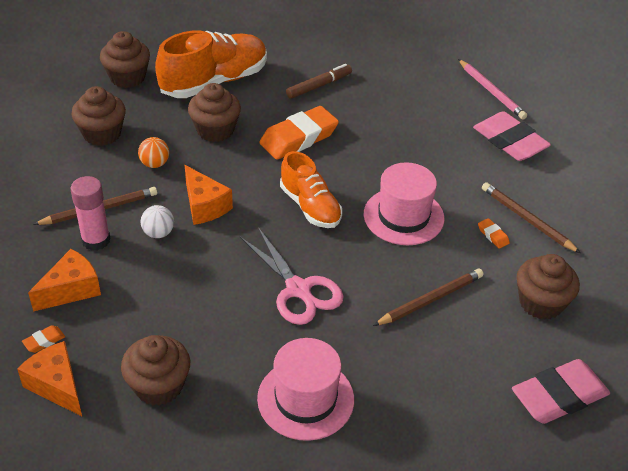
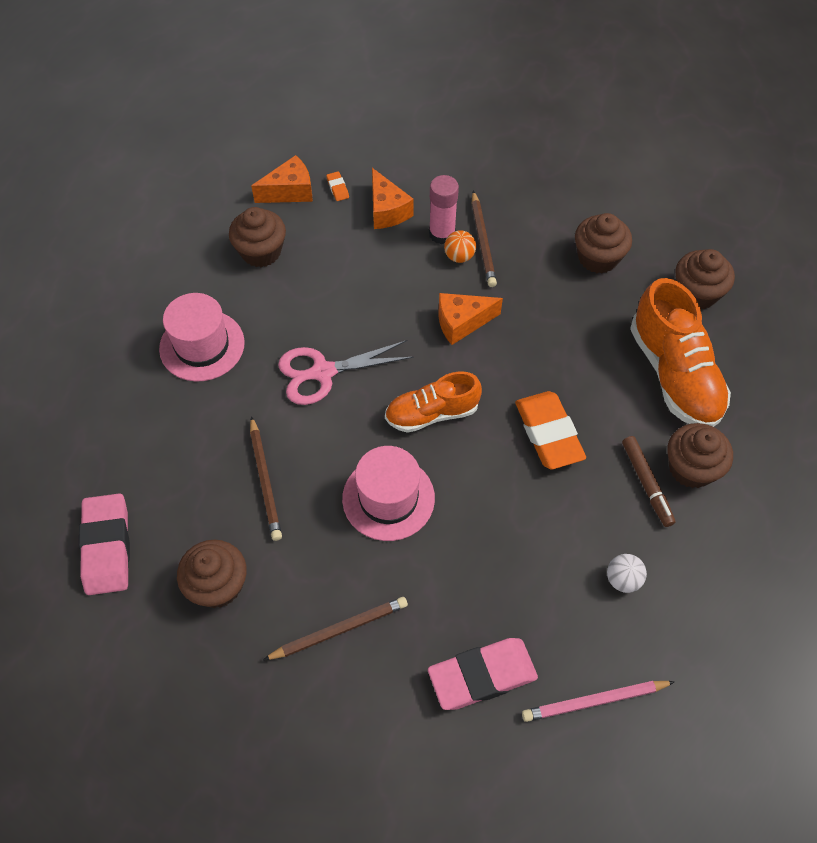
camera: 110 degrees right, 15 degrees up
orange ball [138,137,169,168] -> orange ball moved to [444,230,476,263]
white ball [141,205,174,238] -> white ball moved to [607,554,647,593]
brown cupcake [188,83,241,142] -> brown cupcake moved to [667,423,733,488]
orange eraser [478,218,510,248] -> none

